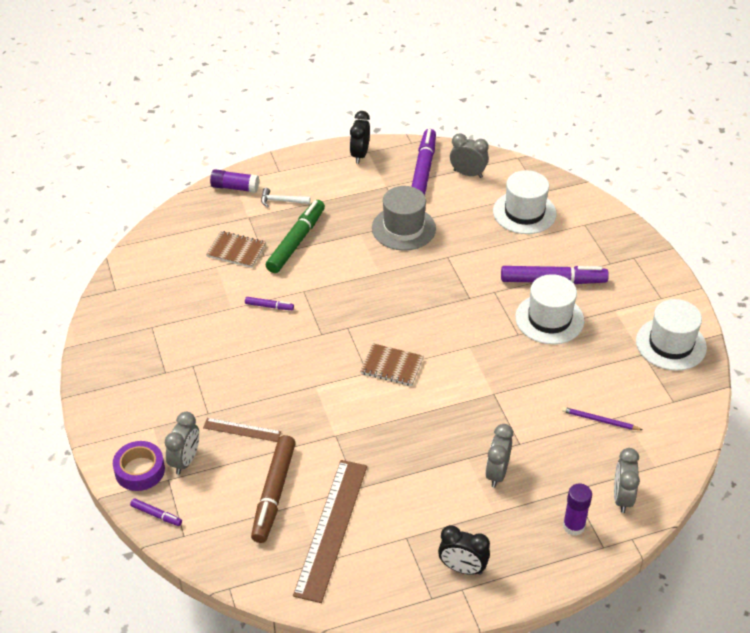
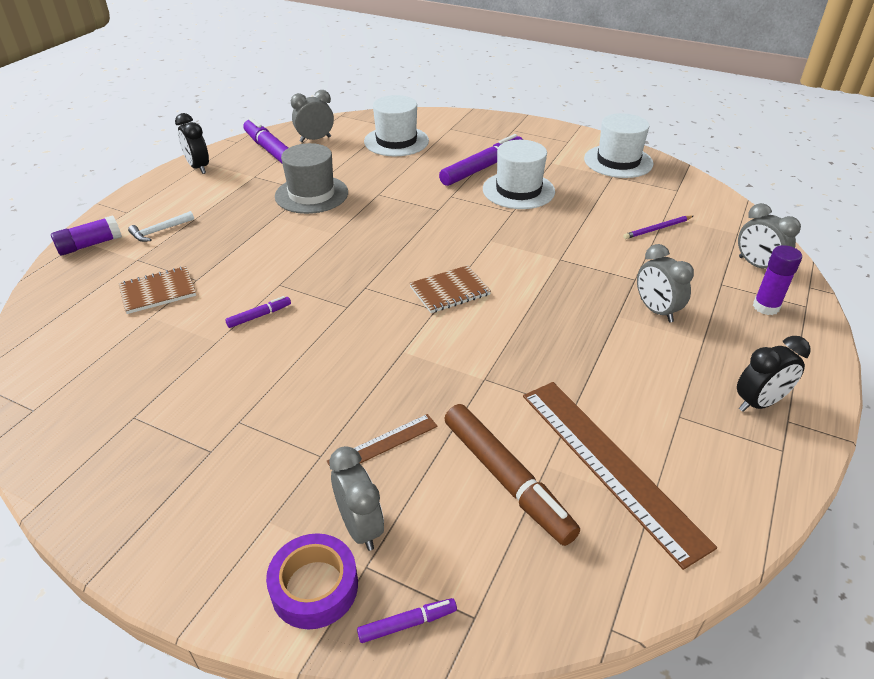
camera: 45 degrees left, 5 degrees down
green marker [266,200,325,273] -> none

